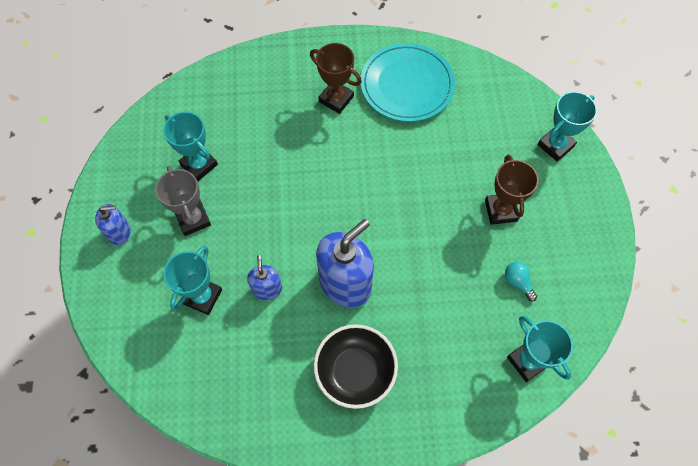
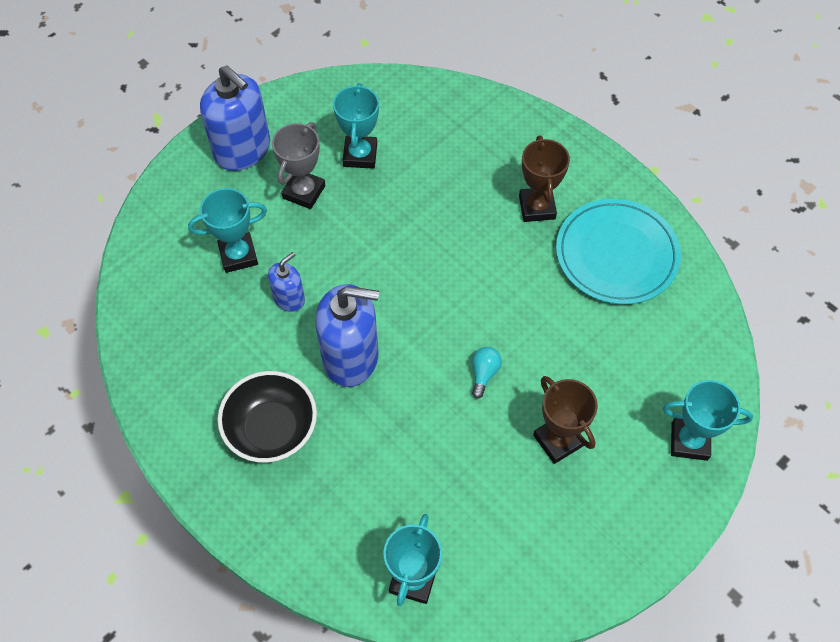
camera: 50 degrees right, 5 degrees down
blue soap dispenser [95,204,131,245] -> blue soap dispenser [200,65,270,171], size x1.92
brown trophy [485,155,539,225] -> brown trophy turned 75 degrees counterclockwise [533,376,598,464]
turquoise light bulb [505,261,537,302] -> turquoise light bulb moved to [472,347,502,399]

